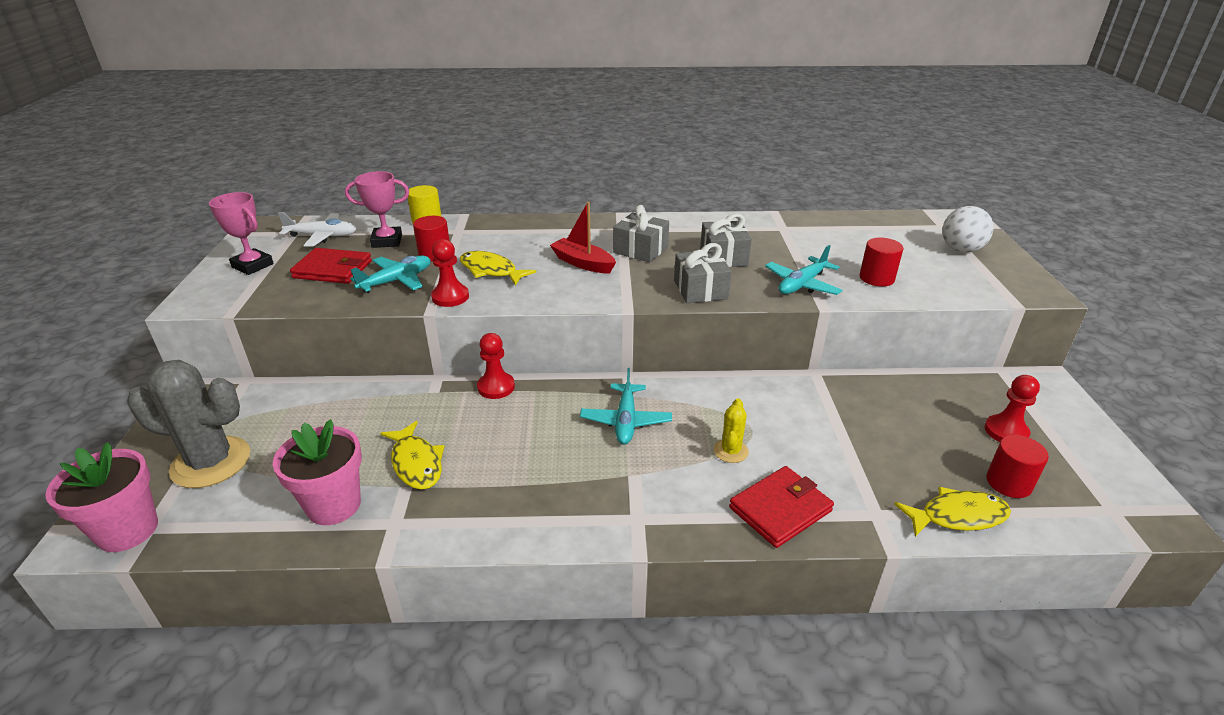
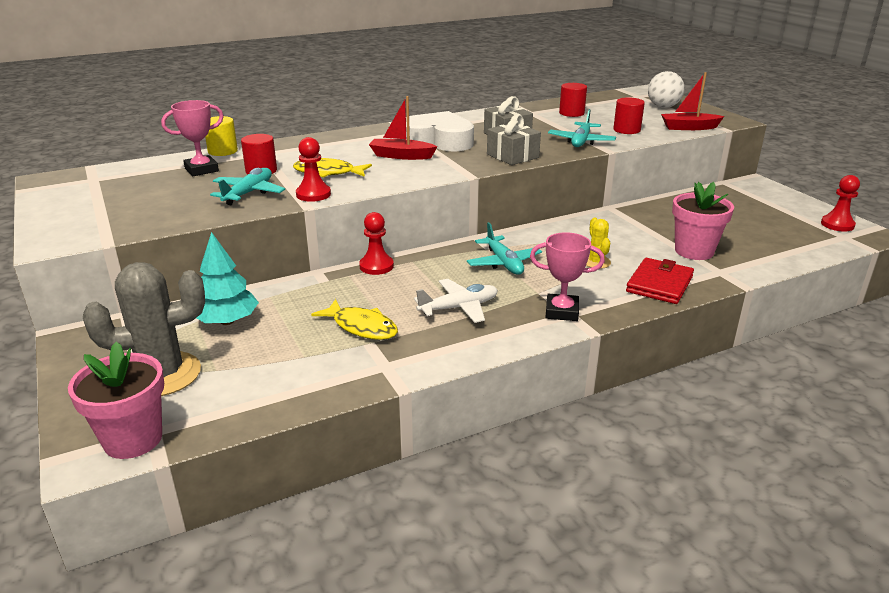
camera: 25 degrees left, 5 degrees down
pink trophy [209,192,274,275] -> pink trophy moved to [530,232,605,321]
pink flower pot [273,419,362,525] -> pink flower pot moved to [672,182,734,260]
white plane [278,212,357,247] -> white plane moved to [414,279,498,323]
red wallet [290,248,372,284] -> none
grey gift [613,205,669,262] -> white heart [406,111,474,151]
yellow fish [894,487,1011,537] -> none
red pawn [984,375,1040,442] -> red pawn moved to [821,175,860,232]
red cylinder [986,435,1049,498] -> red cylinder moved to [559,83,587,117]
none -> turquoise tree [197,232,259,325]
none -> red boat [661,72,724,130]

